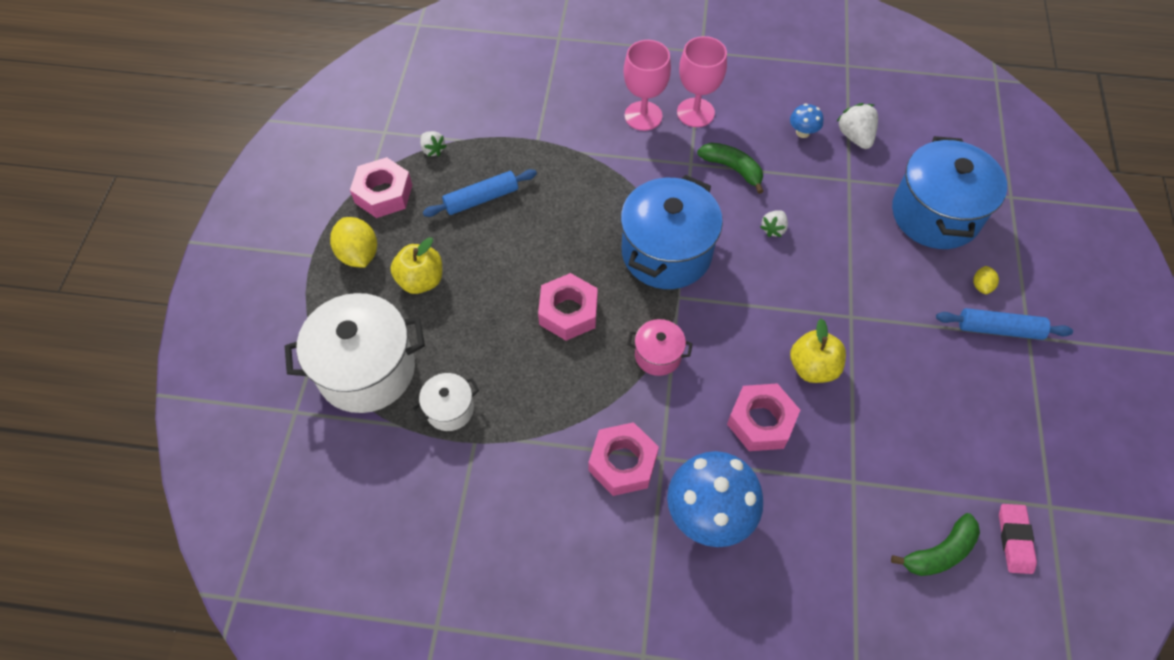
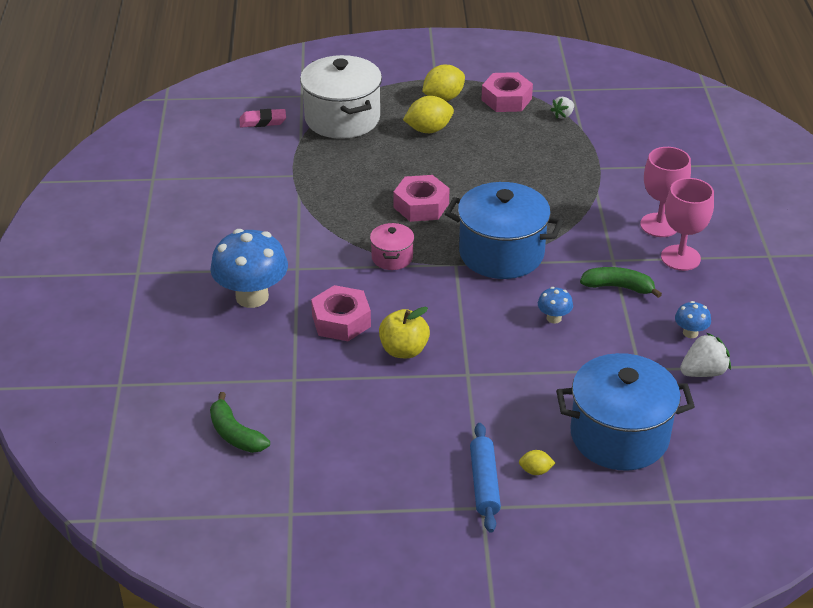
camera: 80 degrees right, 20 degrees down
yellow apple [390,237,442,294] -> yellow lemon [403,96,454,133]
white pot [413,373,479,431] -> none
blue rolling pin [423,169,537,217] -> none
pink nut [588,422,659,496] -> none
green banana [697,143,763,194] -> green banana turned 105 degrees counterclockwise [580,267,662,298]
white strawberry [760,210,788,237] -> blue mushroom [538,287,573,323]
pink eraser [999,504,1037,574] -> pink eraser moved to [239,109,286,127]

